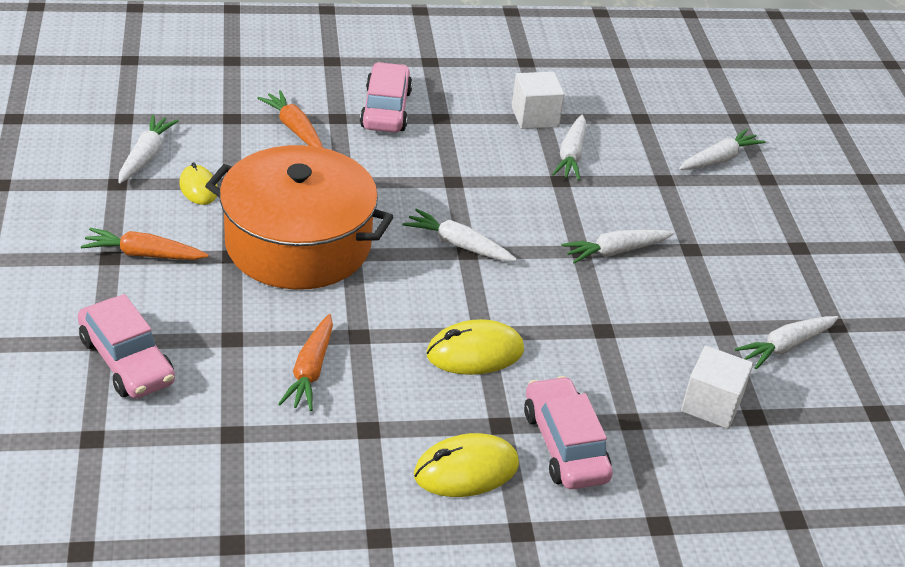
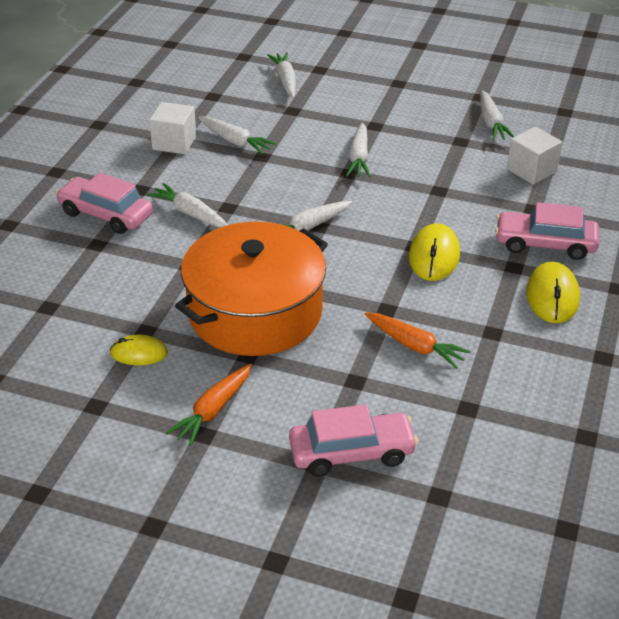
camera: 60 degrees left, 0 degrees up
white carrot [118,115,179,183] -> white carrot moved to [147,183,228,228]
orange carrot [257,90,323,148] -> none

